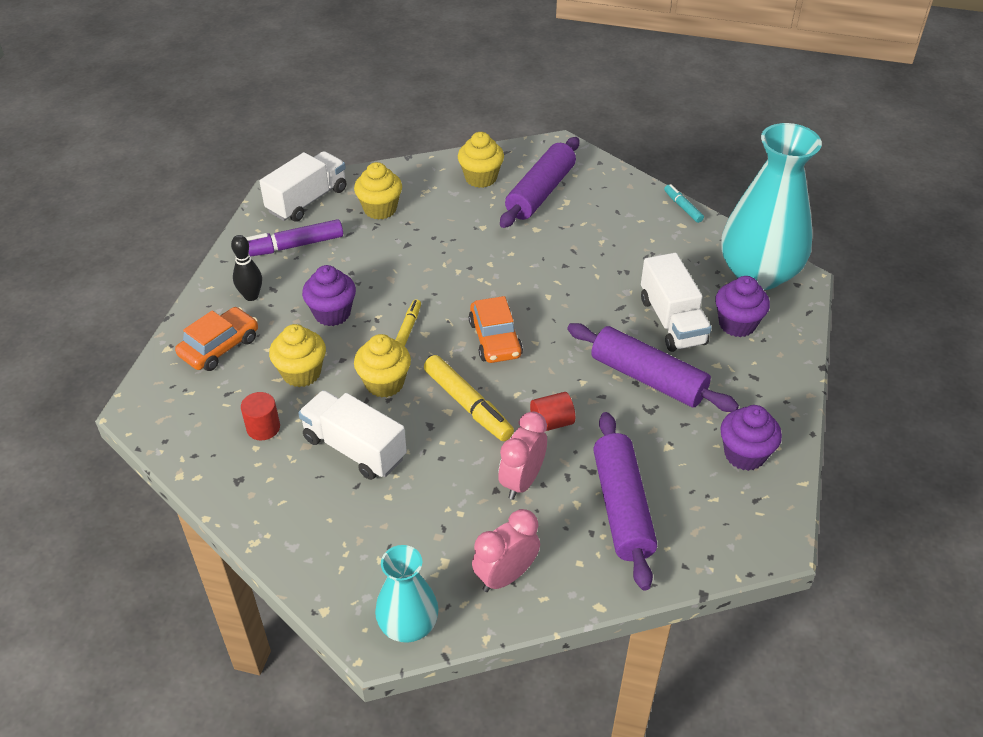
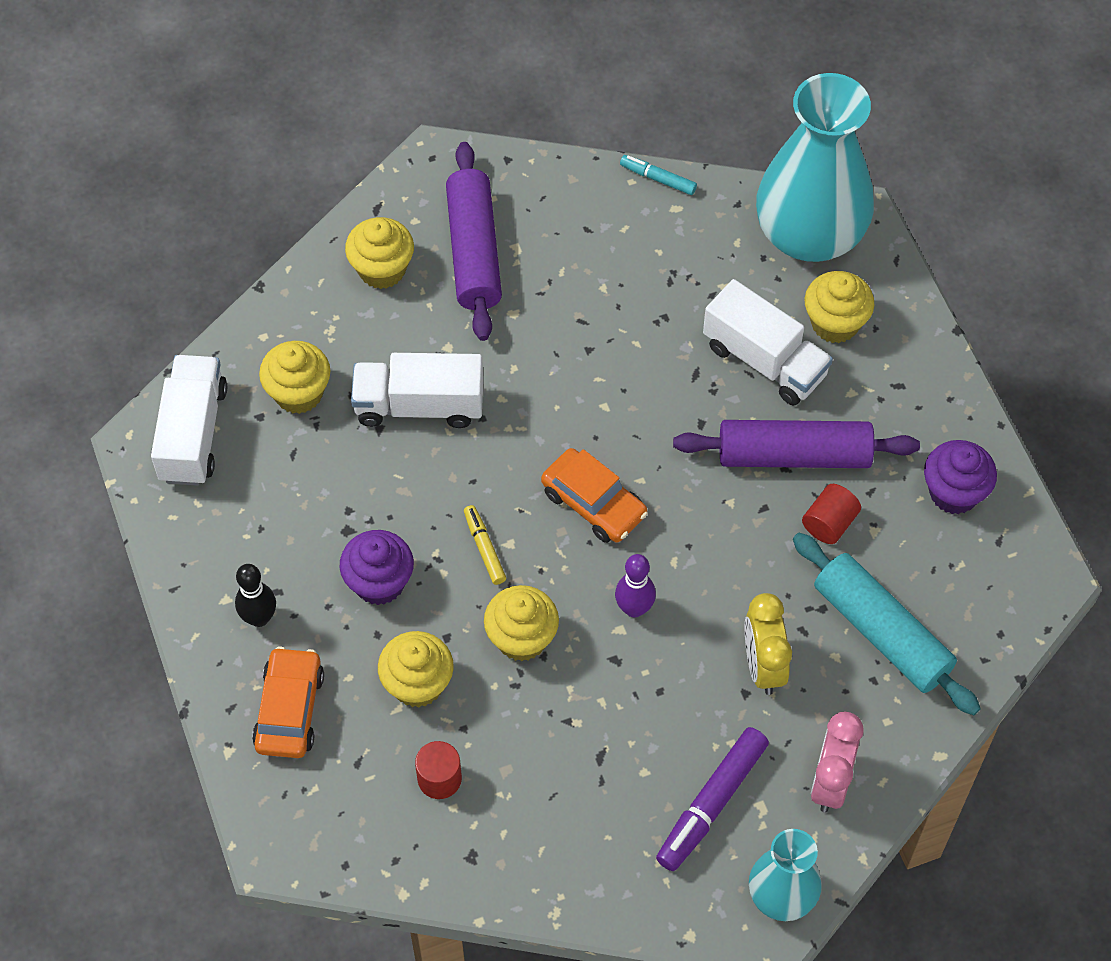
camera: 35 degrees left, 15 degrees up
purple marker [245,219,343,256] -> purple marker moved to [656,727,769,871]
white truck [298,390,407,480] -> white truck moved to [351,353,483,428]
yellow marker [424,355,514,441] -> purple bowling pin [615,554,656,617]
pink clock [498,412,547,500] -> yellow clock [745,593,792,695]
red cylinder [530,392,575,431] -> red cylinder moved to [802,484,861,544]
purple rolling pin [593,412,657,590] -> turquoise rolling pin [793,533,981,715]
purple cupcake [715,276,770,337] -> yellow cupcake [804,271,874,343]

